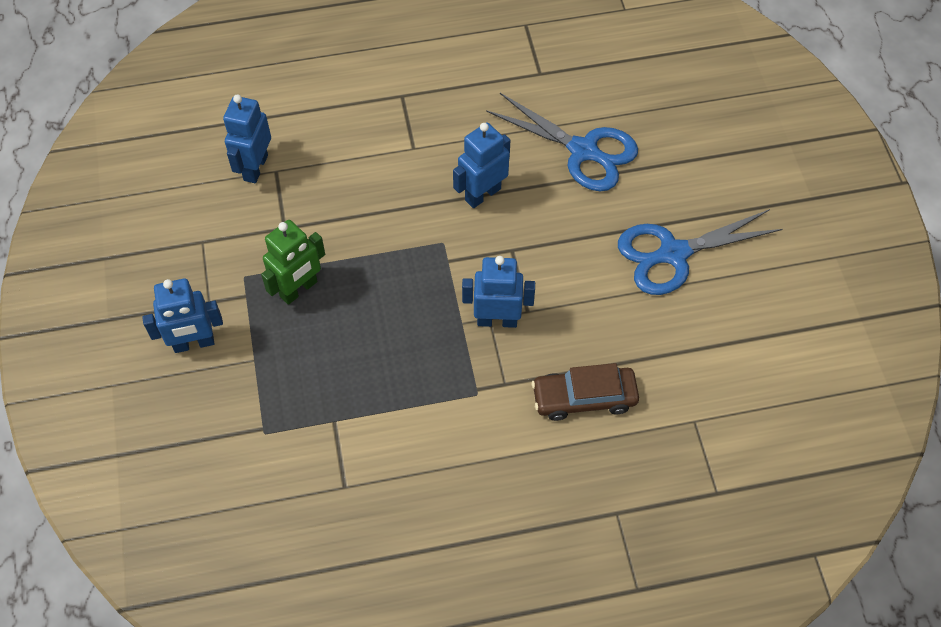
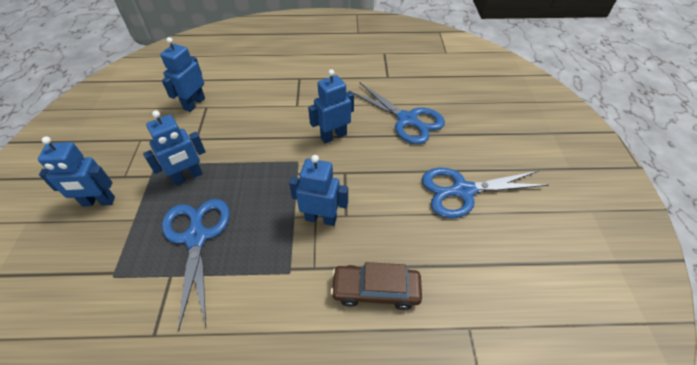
camera: 10 degrees right, 10 degrees down
green robot [261,220,325,305] -> blue robot [143,111,206,186]
none -> blue scissors [162,199,230,332]

